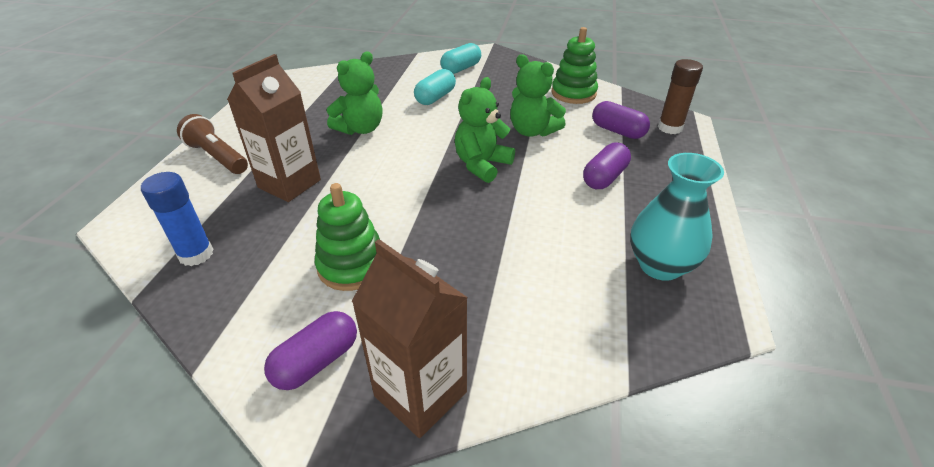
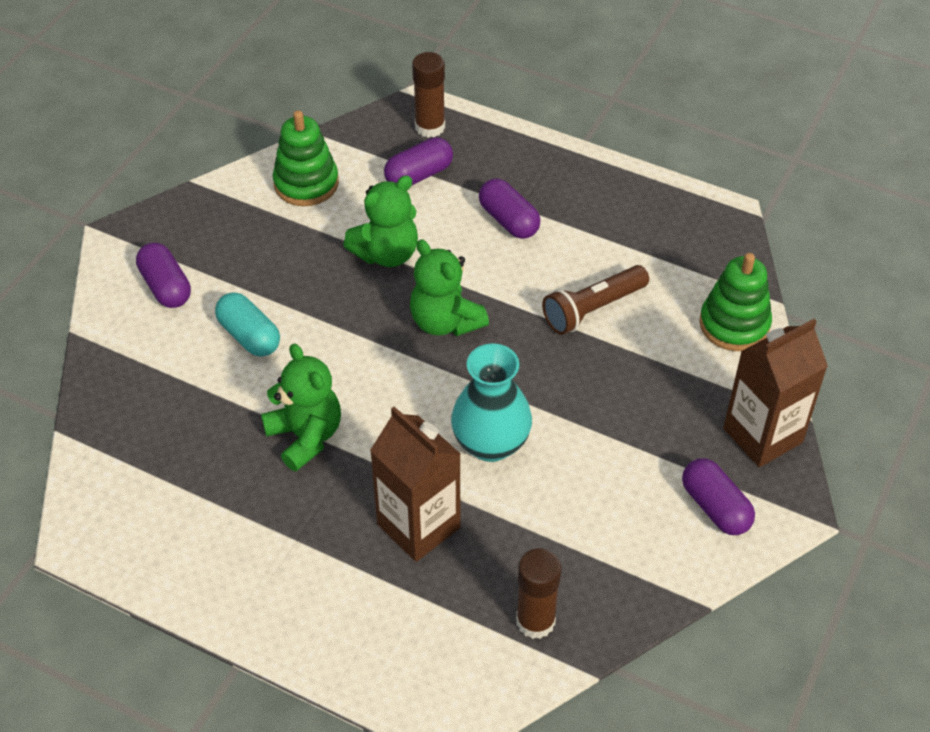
camera: 75 degrees left, 10 degrees up
blue glue stick [141,172,214,266] -> brown glue stick [516,548,561,639]
brown flashlight [177,114,248,174] -> brown flashlight moved to [542,265,649,335]
green stacking toy [315,183,380,291] -> green stacking toy moved to [699,253,772,351]
turquoise capsule [440,43,481,74] -> purple capsule [136,243,191,308]
turquoise vase [630,153,724,281] -> turquoise vase moved to [451,343,532,462]

